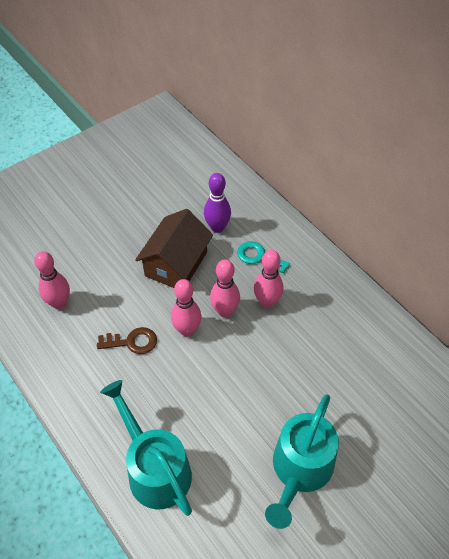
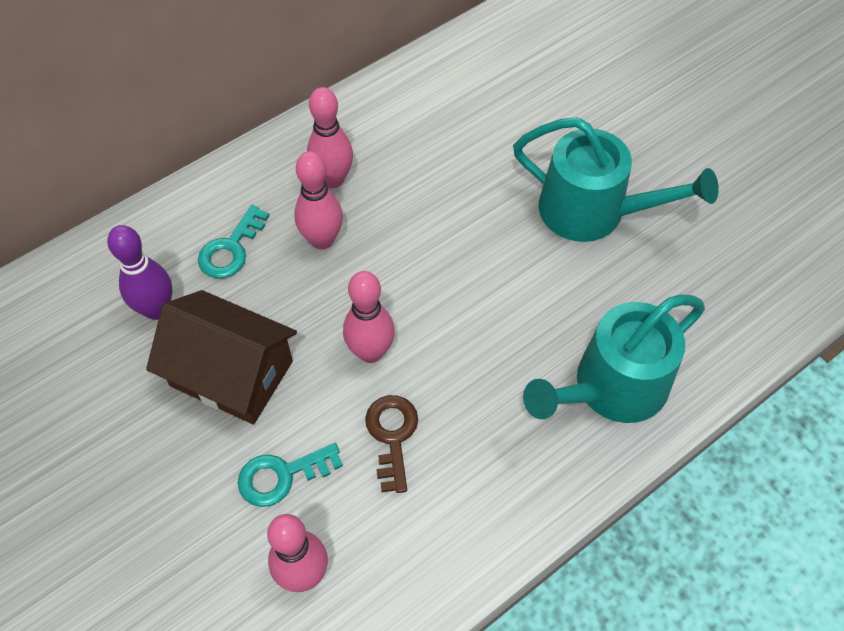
camera: 90 degrees left, 5 degrees up
pink bowling pin [210,259,240,317] -> pink bowling pin moved to [307,87,353,188]
none -> turquoise key [238,443,343,507]

